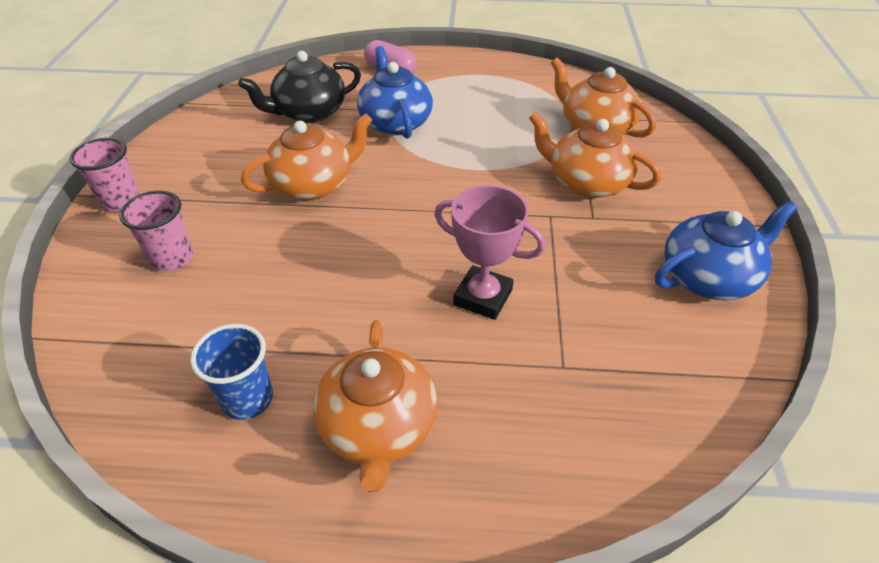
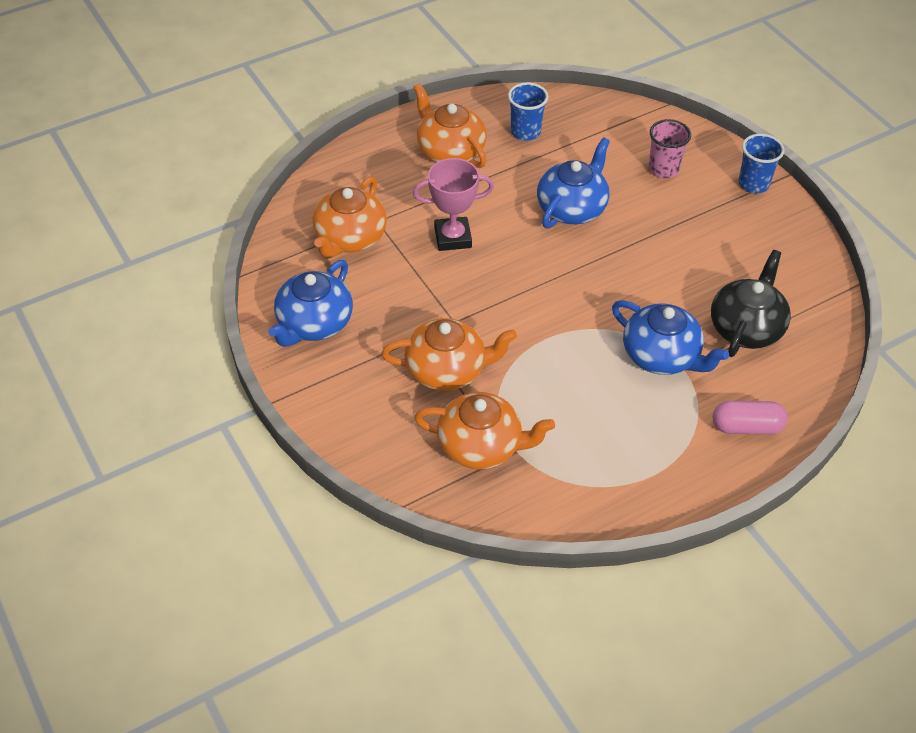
camera: 145 degrees right, 5 degrees up
pink cup [70,138,140,212] -> blue cup [739,134,785,193]
orange teapot [241,114,372,200] -> orange teapot moved to [313,176,387,258]
none -> blue teapot [537,137,610,228]

